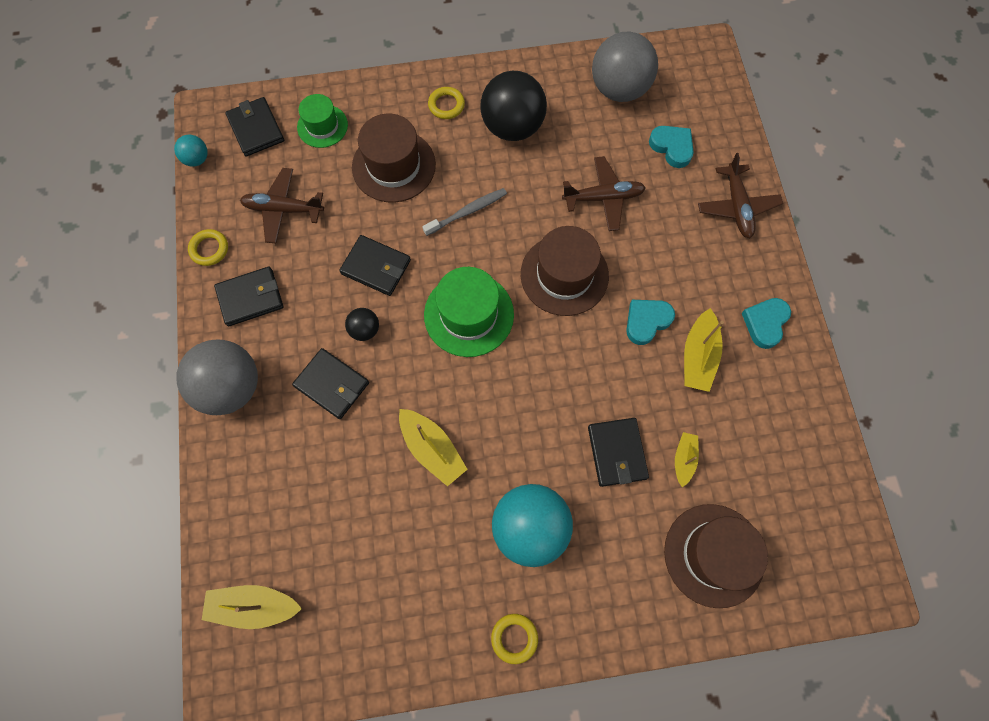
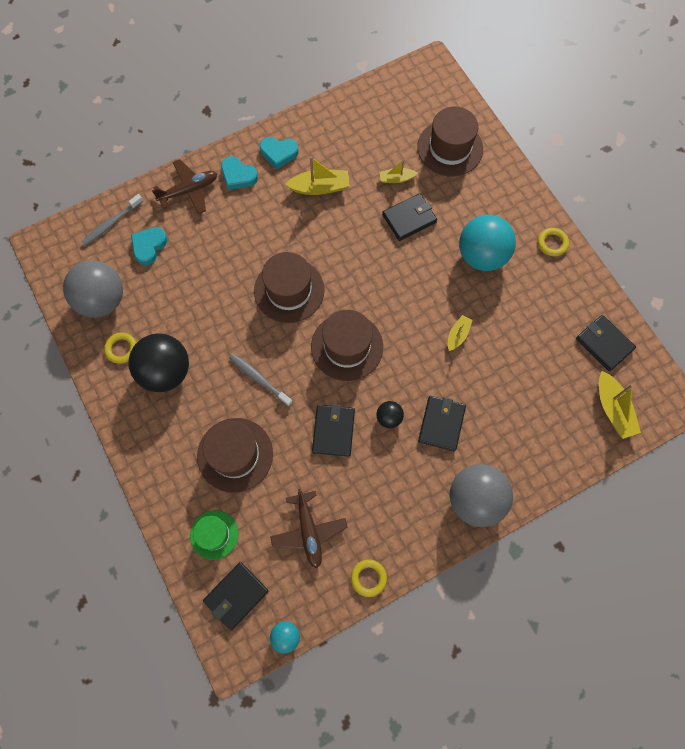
camera: 110 degrees left, 0 degrees up
black wallet [214,267,283,326] -> black wallet moved to [576,315,636,371]
yellow boat [399,409,467,486] -> yellow boat [448,315,473,351], size x0.60
green hat [424,267,514,357] -> brown hat [311,310,383,381]
yellow ring [428,87,465,119] -> yellow ring moved to [104,332,137,364]
brown plane [562,156,645,231] -> none
turquoise heart [626,300,675,345] -> turquoise heart moved to [221,156,258,190]
none -> grey toothbrush [81,194,143,246]

